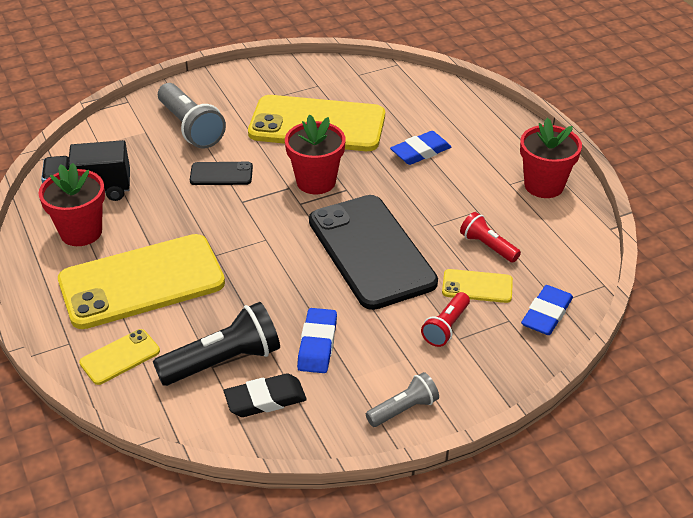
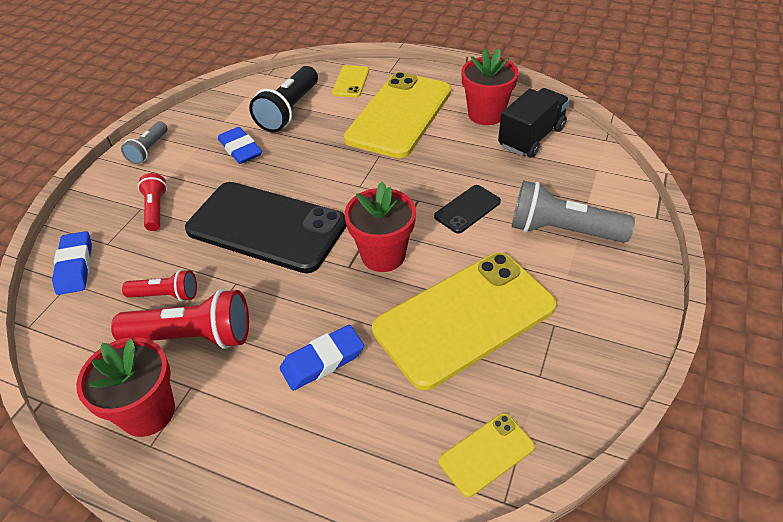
camera: 140 degrees right, 5 degrees up
black eraser [224,373,307,417] -> none
blue eraser [390,131,451,165] -> blue eraser turned 45 degrees clockwise [280,325,364,391]
yellow phone [442,269,513,303] -> yellow phone moved to [439,413,535,497]
none -> red flashlight [111,289,249,349]

